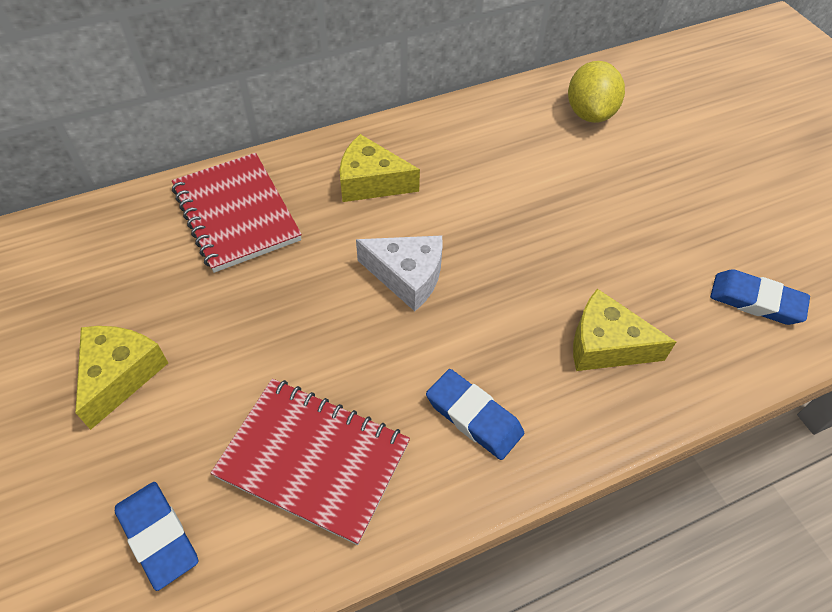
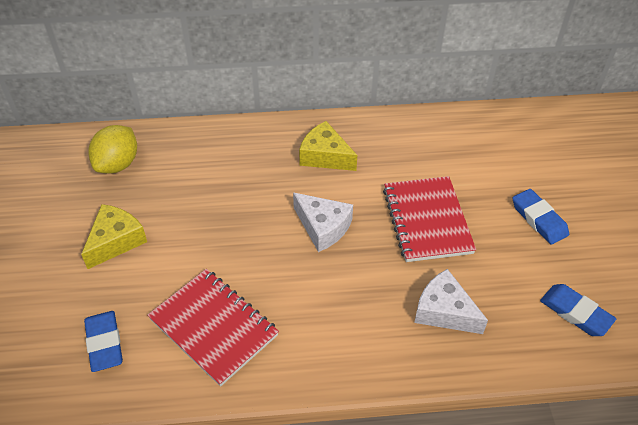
camera: 20 degrees right, 5 degrees down
red notebook [172,153,302,273] -> red notebook moved to [383,176,476,262]
blue eraser [426,369,524,460] -> blue eraser moved to [513,189,569,245]
yellow lemon [568,61,625,123] -> yellow lemon moved to [88,125,137,173]
yellow cheese [573,289,676,371] -> white cheese [414,269,488,334]

